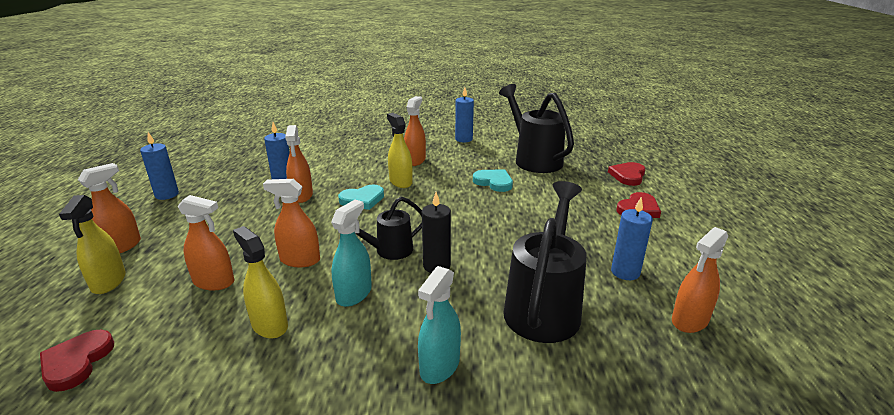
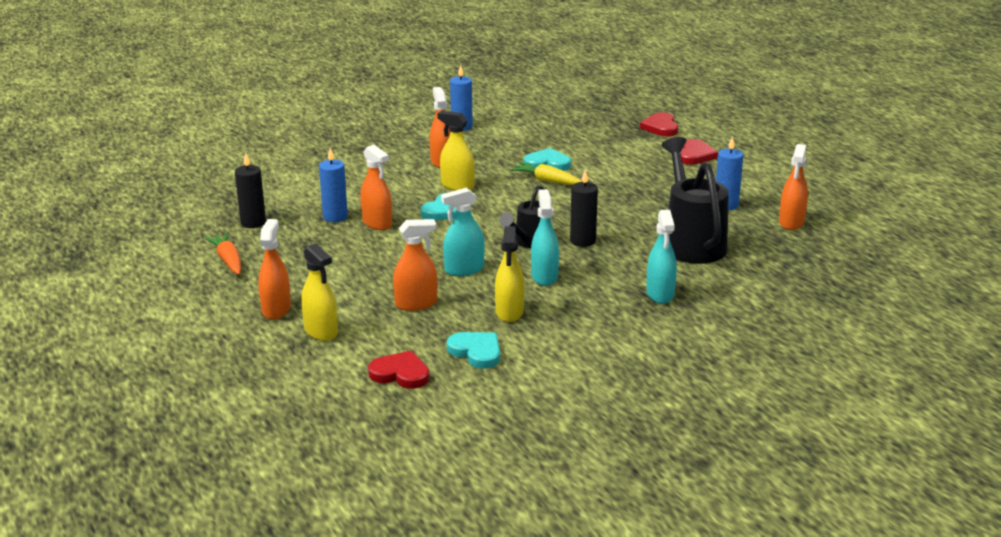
camera: 30 degrees left, 0 degrees up
red heart [40,330,114,392] -> red heart turned 135 degrees clockwise [368,350,430,389]
blue candle [140,132,179,200] -> orange carrot [205,233,241,275]
yellow spray bottle [233,226,288,339] -> yellow spray bottle turned 105 degrees counterclockwise [495,226,524,322]
orange spray bottle [263,179,320,267] -> turquoise spray bottle [441,188,485,276]
black watering can [499,84,574,173] -> none
none -> black candle [235,153,266,228]
none -> turquoise heart [447,332,500,369]
none -> yellow carrot [510,162,582,185]

